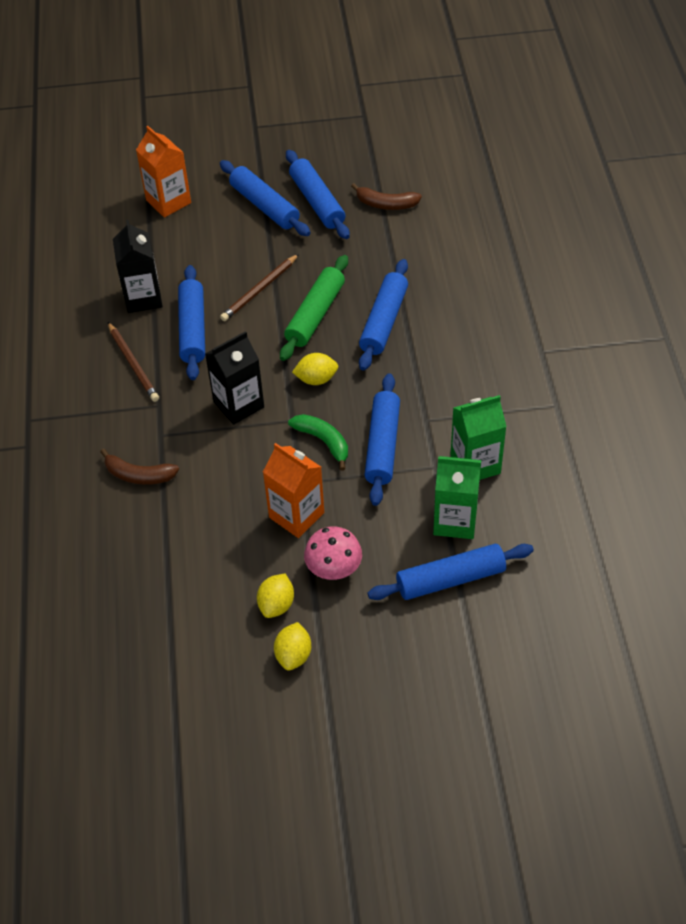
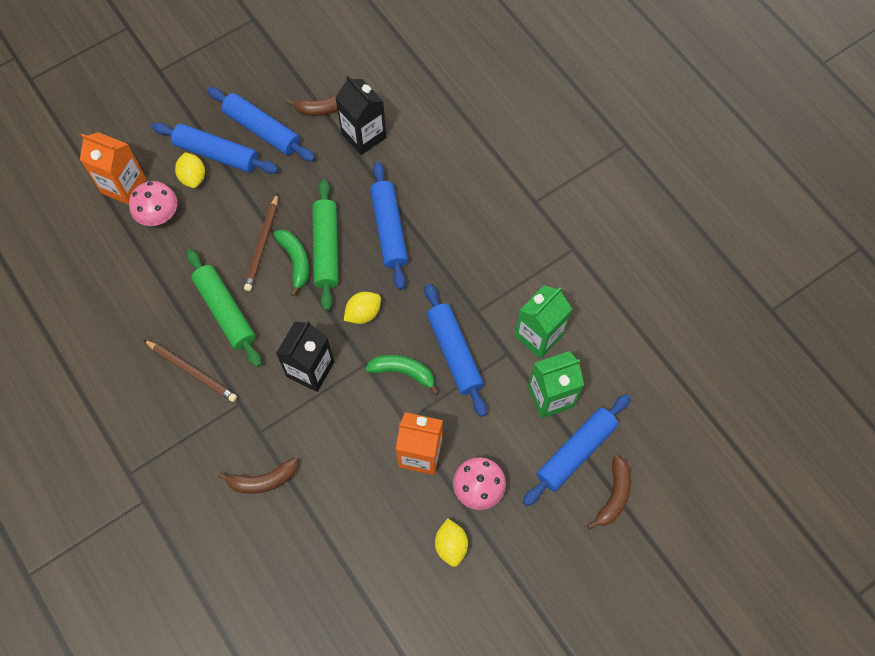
camera: 30 degrees left, 15 degrees up
black carton [113,220,163,313] -> black carton moved to [335,76,386,155]
blue rolling pin [178,265,205,380] -> green rolling pin [186,249,261,367]
yellow lemon [274,622,311,671] -> yellow lemon moved to [175,152,205,188]
none -> pink mushroom [129,181,177,226]
none -> green banana [274,230,309,296]
none -> brown banana [587,456,631,530]

